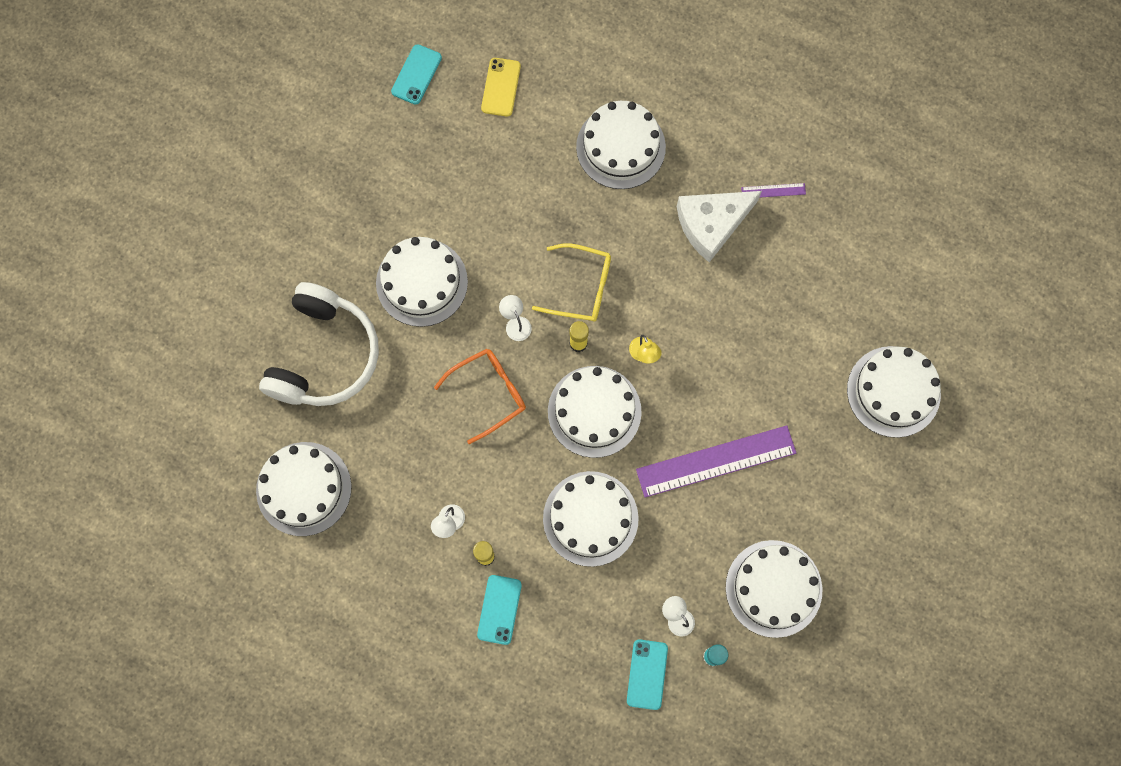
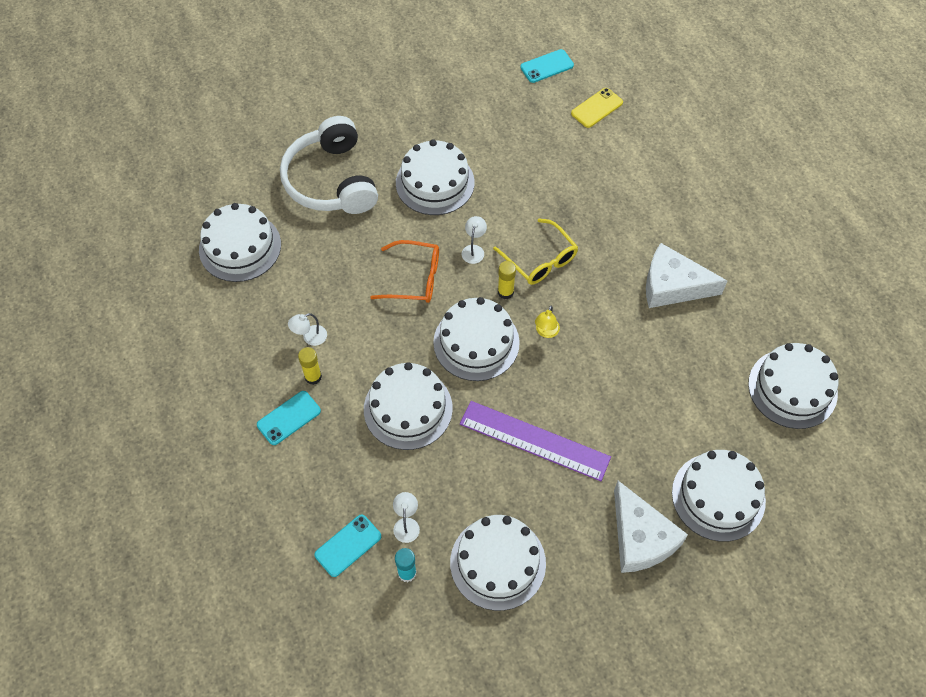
camera: 40 degrees right, 15 degrees down
white headphones [259,282,379,406] -> white headphones turned 105 degrees clockwise [280,116,378,214]
white cake [576,101,666,189] -> white cake moved to [748,343,839,429]
purple ruler [741,183,806,198] -> none
none -> white cheese [614,481,688,573]

